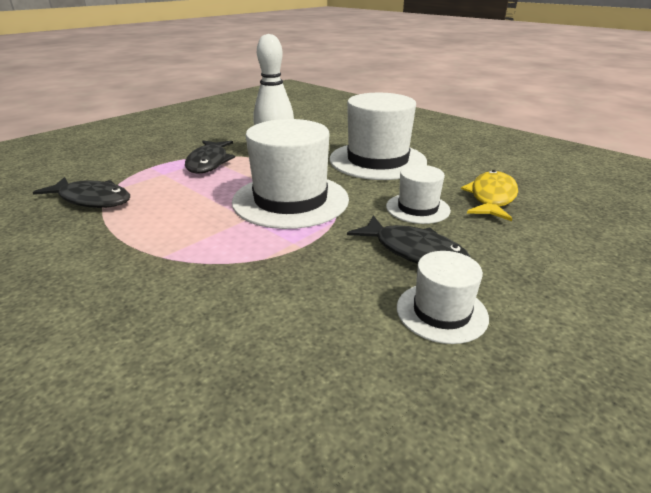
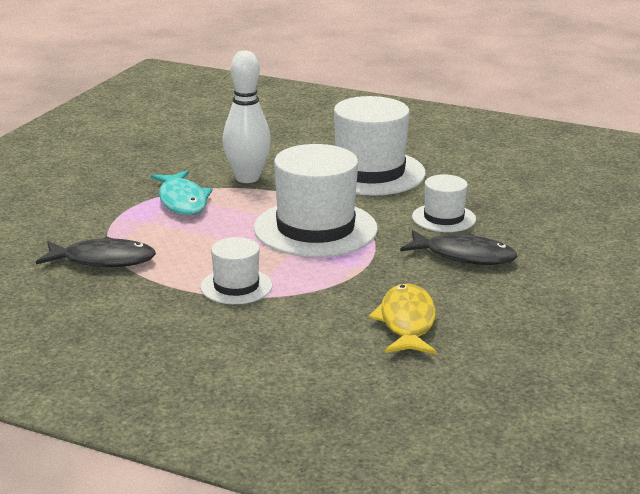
camera: 20 degrees left, 5 degrees down
black fish [185,140,235,174] -> turquoise fish [151,170,212,215]
white hat [397,251,489,344] -> white hat moved to [200,237,272,304]
yellow fish [461,170,518,221] -> yellow fish moved to [369,283,436,354]

